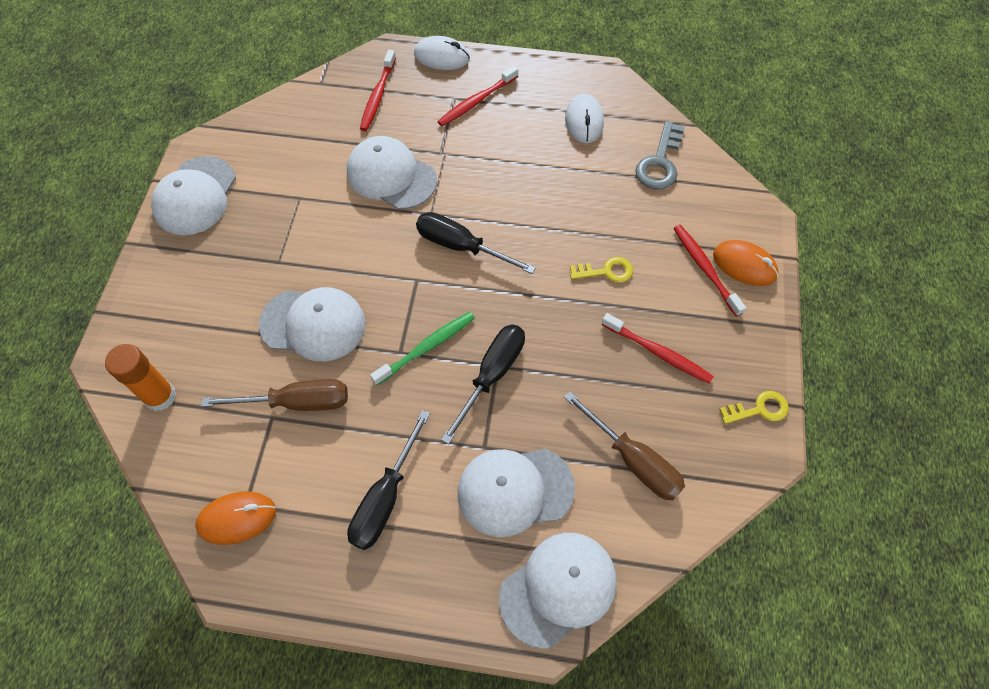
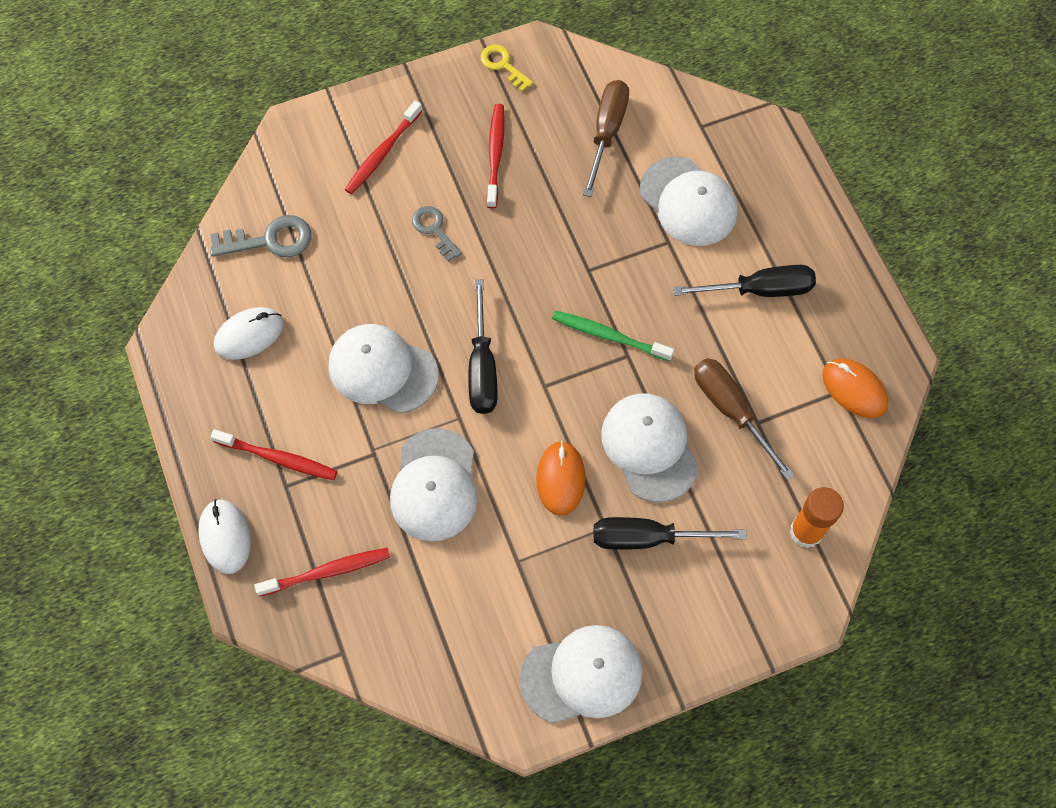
camera: 120 degrees left, 5 degrees up
black screwdriver [441,324,525,444] -> black screwdriver moved to [594,517,747,550]
white cap [499,533,617,648] -> white cap moved to [329,324,439,414]
yellow key [570,257,633,283] -> grey key [412,206,462,262]
orange mouse [713,240,779,286] -> orange mouse moved to [536,441,586,516]

